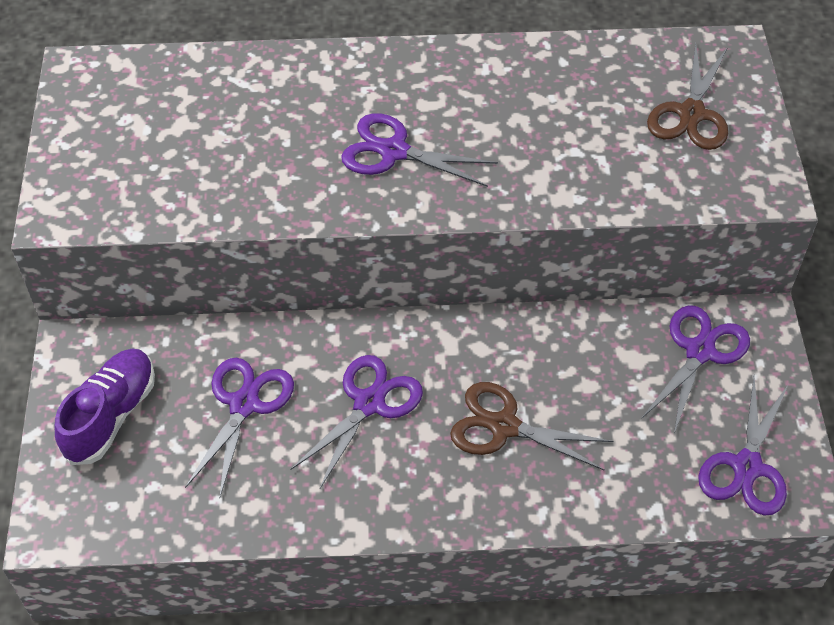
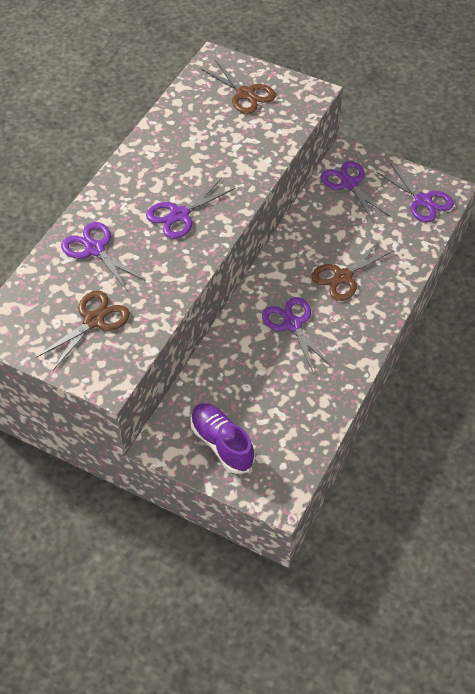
camera: 60 degrees left, 0 degrees up
purple scissors [185,358,294,497] -> purple scissors moved to [61,222,146,291]
none -> brown scissors [36,291,130,370]

